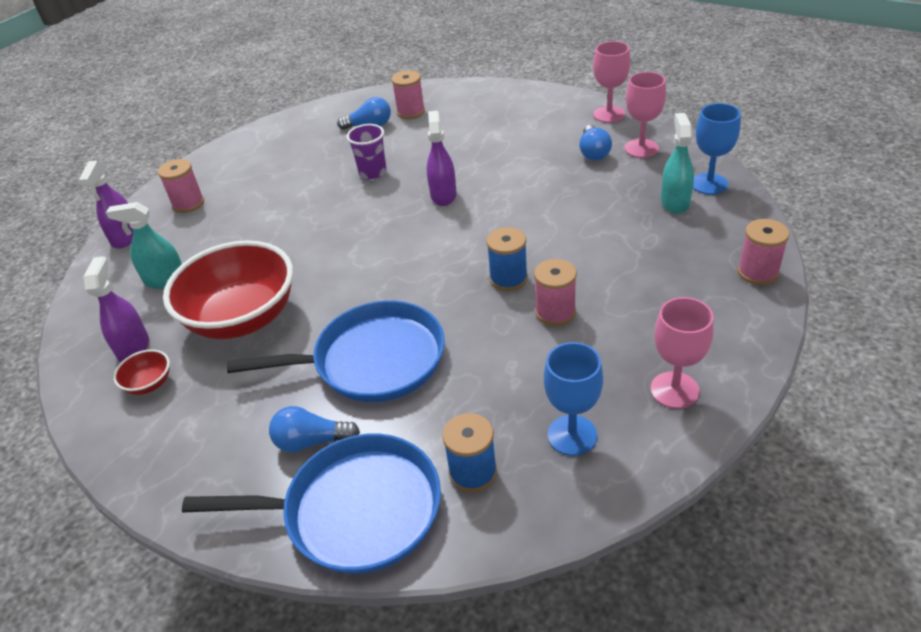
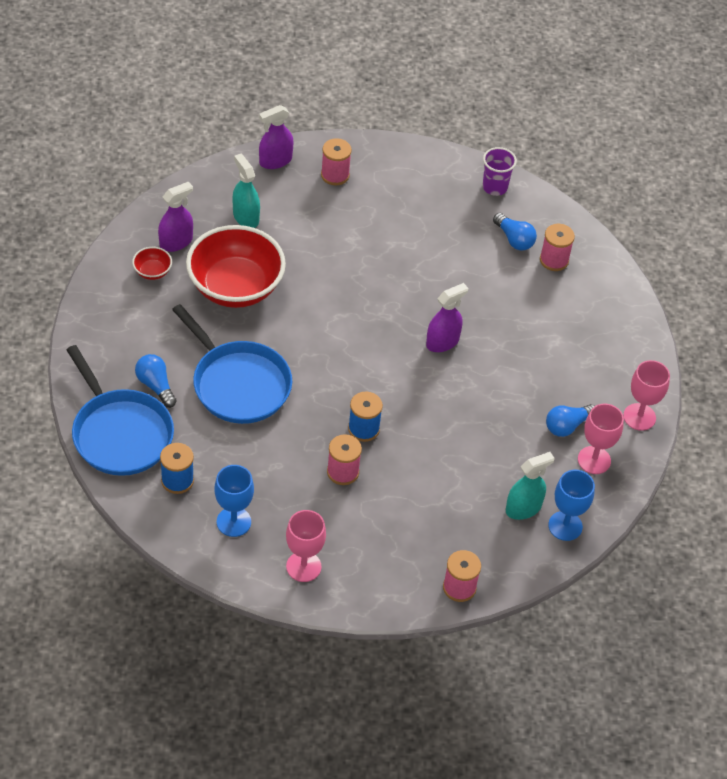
camera: 50 degrees right, 10 degrees up
purple cup [346,124,387,180] -> purple cup moved to [482,147,517,196]

